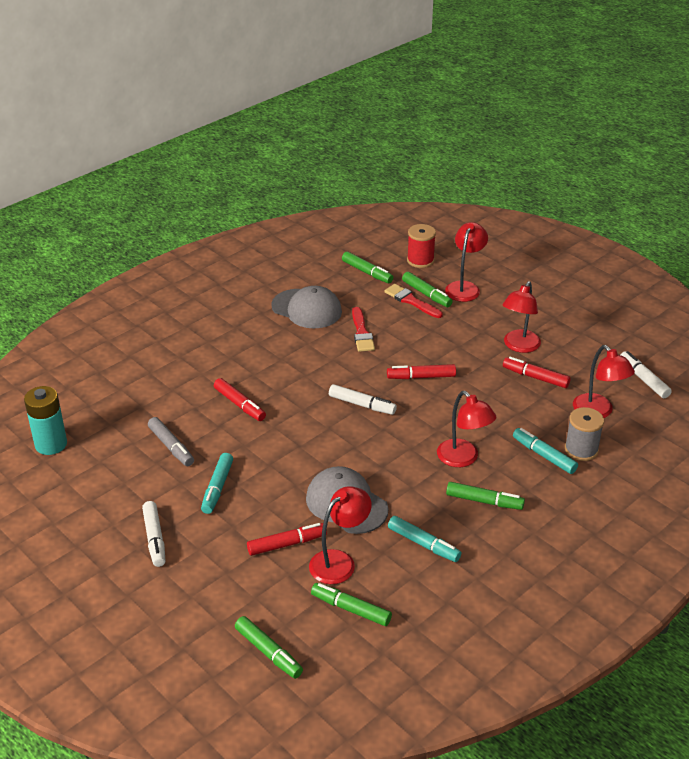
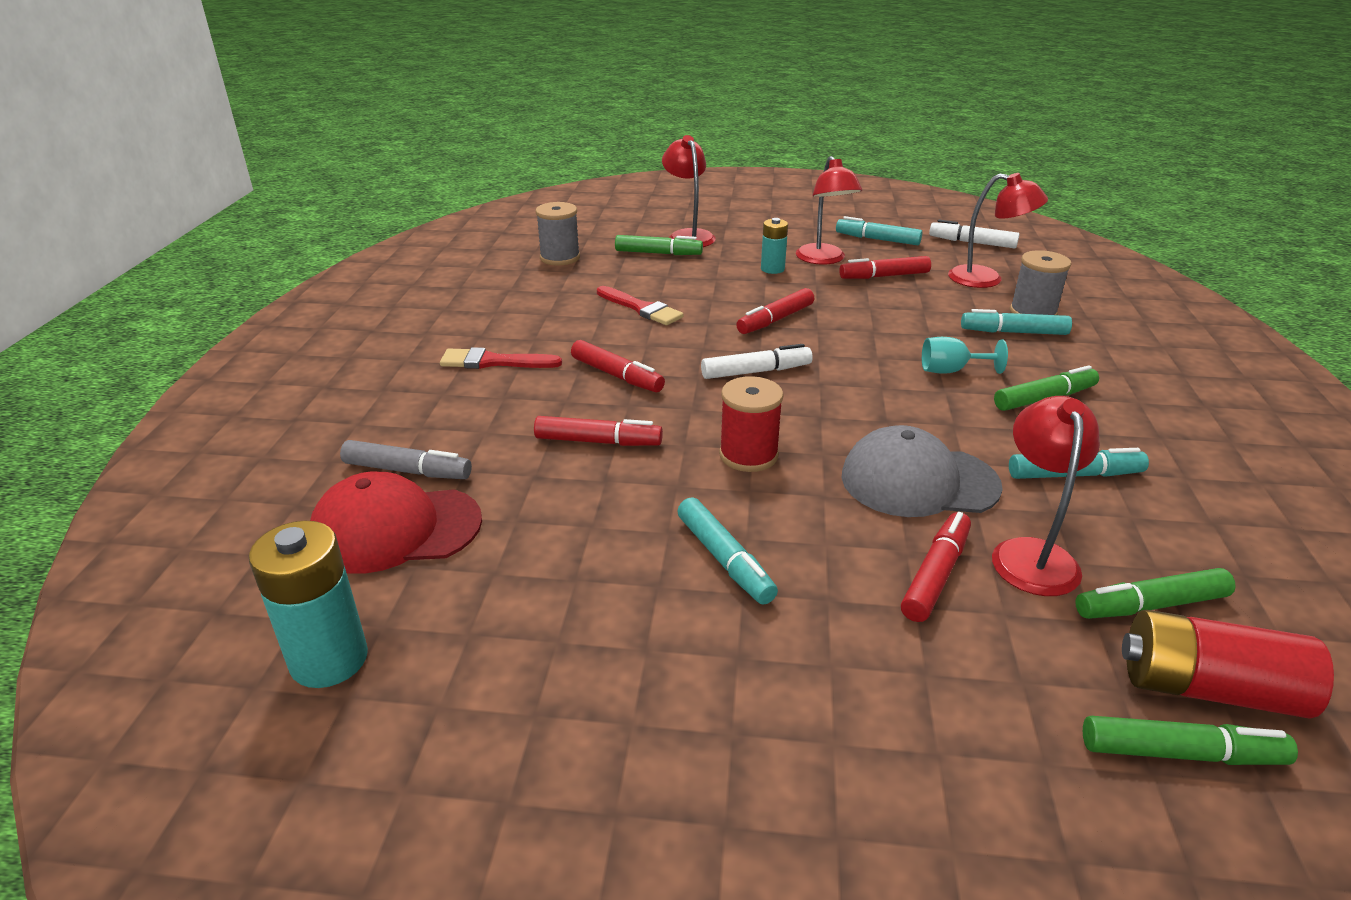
camera: 40 degrees left, 5 degrees down
white marker [142,501,166,567] -> none
grey marker [148,417,194,466] -> grey marker moved to [340,440,472,479]
grey cap [271,286,342,328] -> none
green marker [342,252,393,283] -> grey spool [536,202,580,265]
red brush [384,284,443,318] -> red brush moved to [440,347,562,369]
red spool [407,224,436,268] -> red spool moved to [719,376,784,472]
red lamp [437,391,496,467] -> turquoise goblet [922,337,1008,374]
none -> red cap [310,472,482,574]
none -> red marker [571,340,665,392]
none -> turquoise battery [761,218,788,274]
none -> turquoise marker [836,216,922,245]
none -> red battery [1122,610,1334,719]

